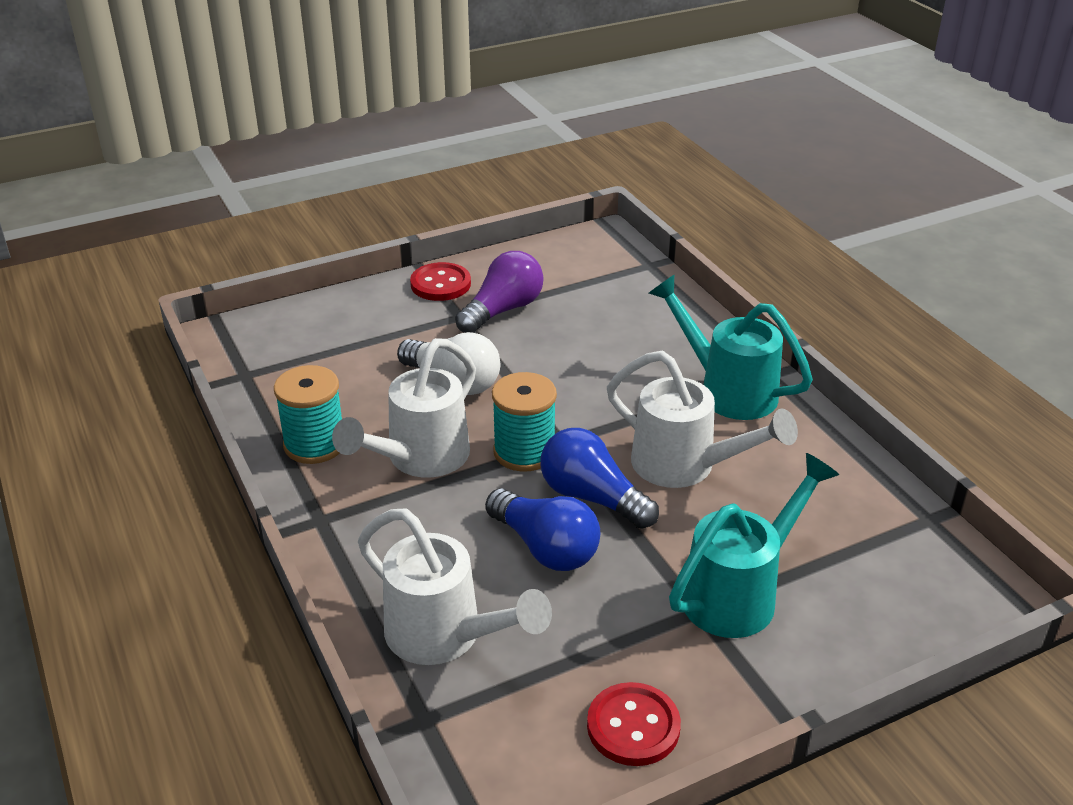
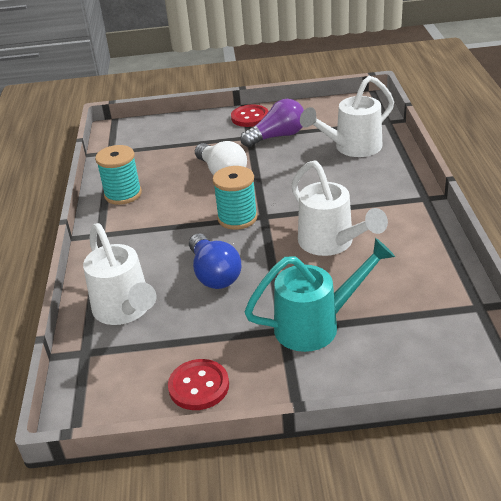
camera: 25 degrees right, 0 degrees up
white watering can [332,338,476,478] -> white watering can moved to [300,76,394,157]
blue light bulb [541,428,659,529] -> none
turquoise watering can [649,275,813,420] -> none

